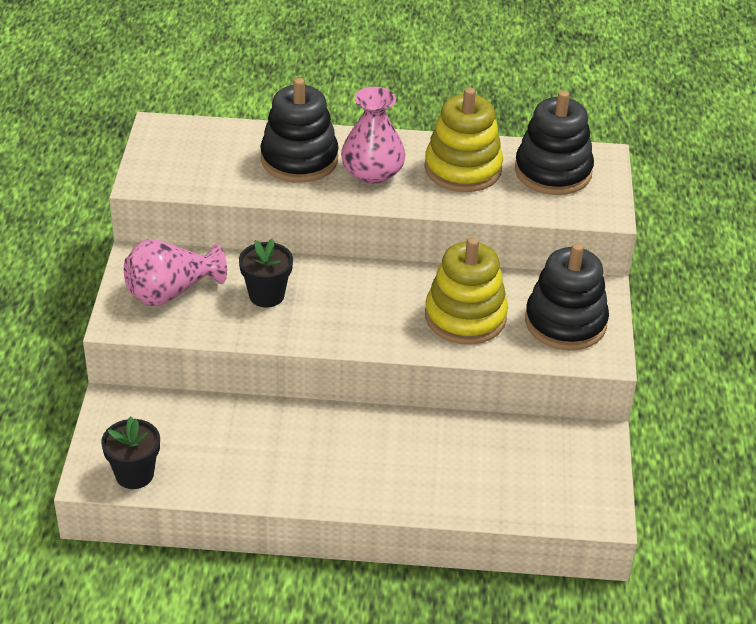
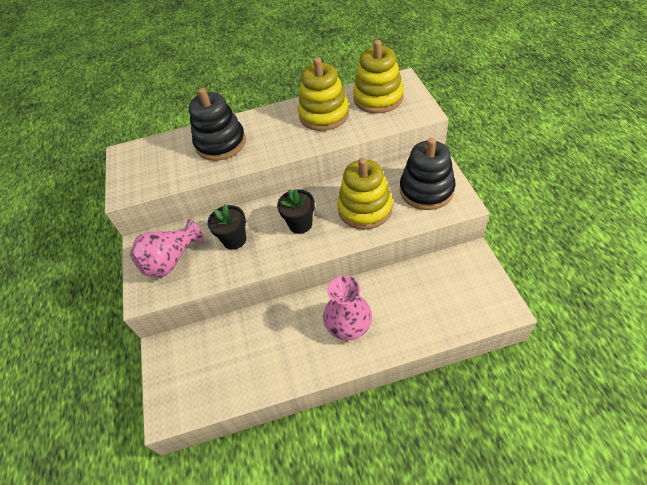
camera: 10 degrees left, 10 degrees up
black flower pot [101,416,160,489] -> black flower pot moved to [277,189,315,234]
pink vase [341,87,406,184] -> pink vase moved to [323,276,372,340]
black stacking toy [515,90,594,195] -> yellow stacking toy [353,40,404,113]

